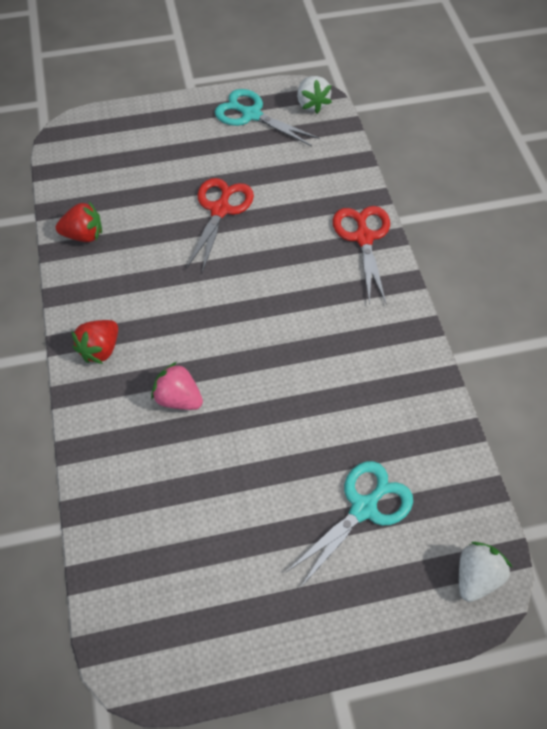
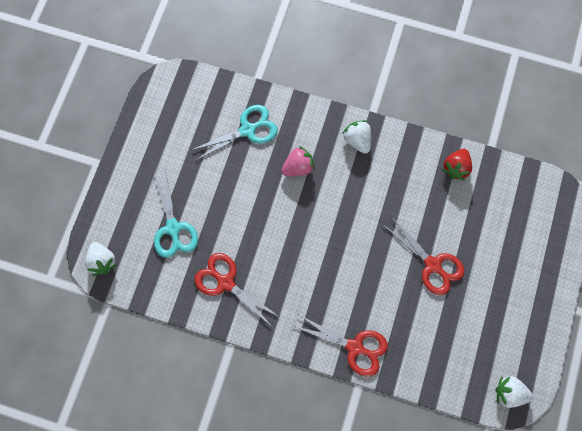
camera: 120 degrees right, 15 degrees up
red strawberry [72,320,118,364] -> white strawberry [342,120,371,154]
turquoise scissors [215,89,320,147] -> turquoise scissors moved to [190,105,278,161]
none -> red scissors [194,253,278,325]

